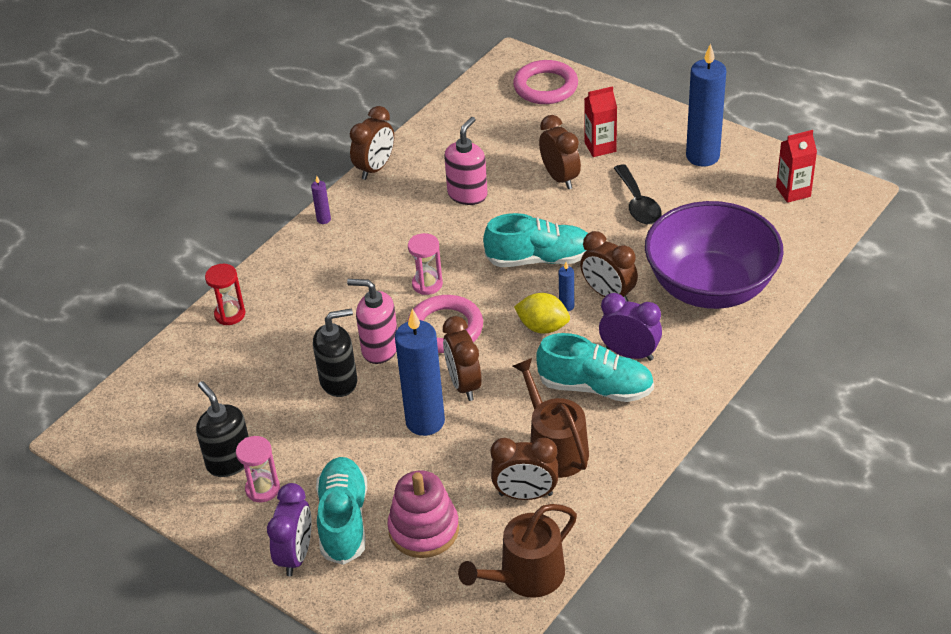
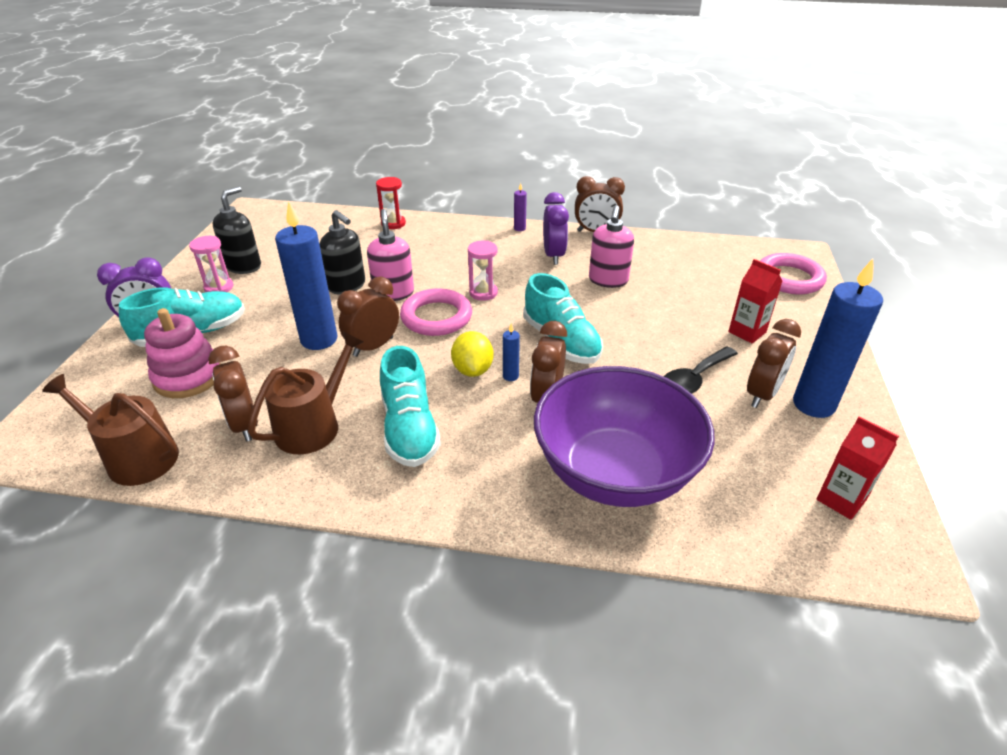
camera: 60 degrees right, 5 degrees down
pink soap dispenser [444,117,488,205] -> pink soap dispenser turned 105 degrees clockwise [589,206,634,288]
brown clock [539,115,581,189] -> brown clock moved to [747,319,801,408]
purple clock [599,293,662,361] -> purple clock moved to [543,192,569,265]

